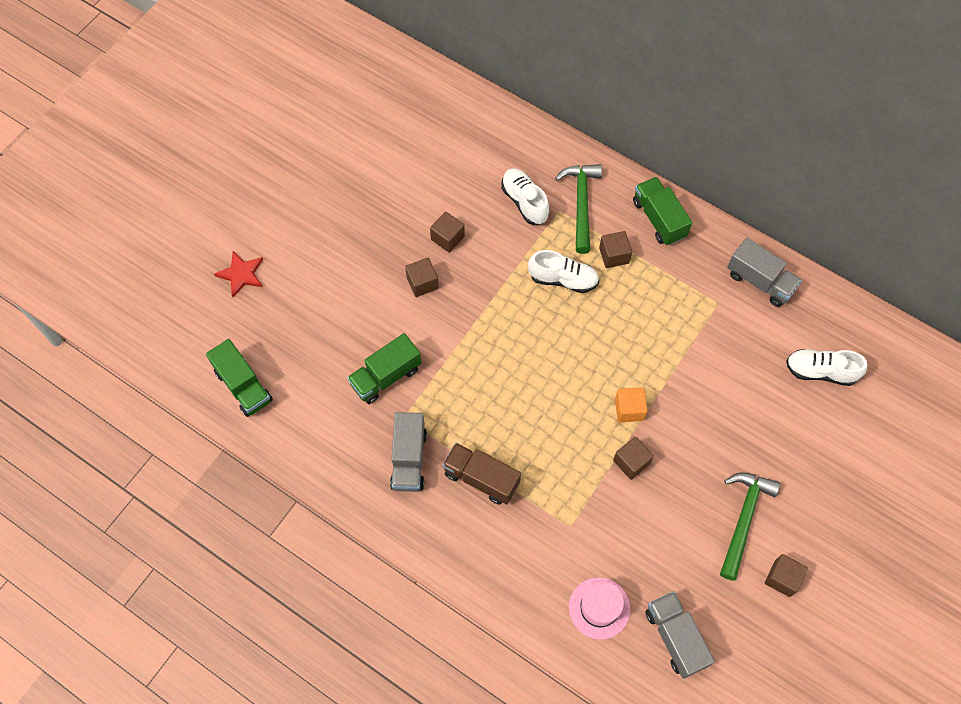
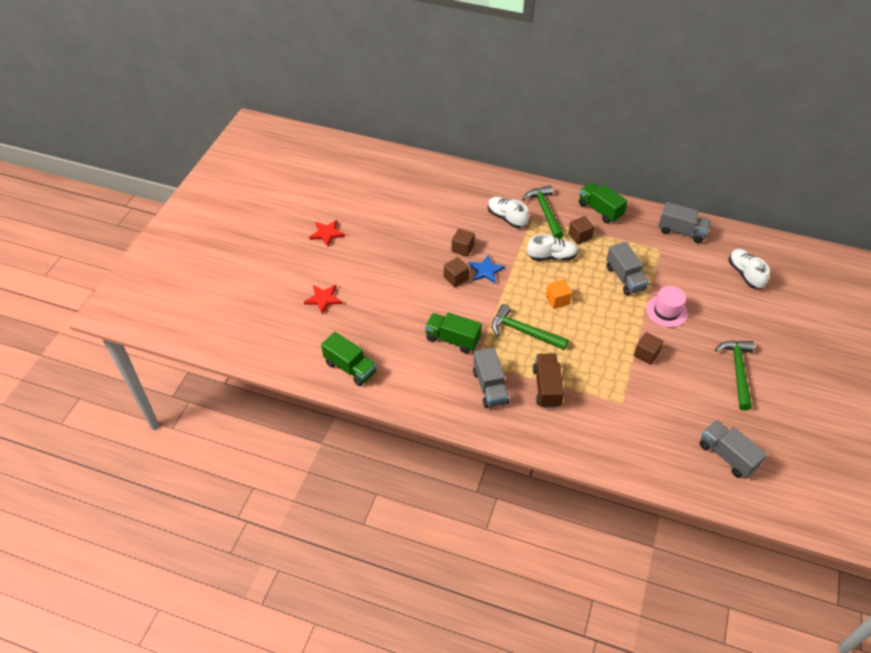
camera: 15 degrees left, 15 degrees down
green truck [347,333,421,404] -> green truck turned 75 degrees clockwise [425,312,482,353]
brown truck [442,443,521,505] -> brown truck turned 75 degrees clockwise [533,354,564,408]
pink hat [569,577,630,640] -> pink hat moved to [646,286,688,327]
orange cube [615,387,647,423] -> orange cube moved to [546,280,572,309]
brown cube [765,554,808,597] -> none
white shoe [786,349,868,386] -> white shoe turned 75 degrees clockwise [729,249,770,289]
none -> red star [309,220,345,247]
none -> blue star [468,255,505,284]
none -> green hammer [492,304,569,350]
none -> grey truck [606,242,649,296]

